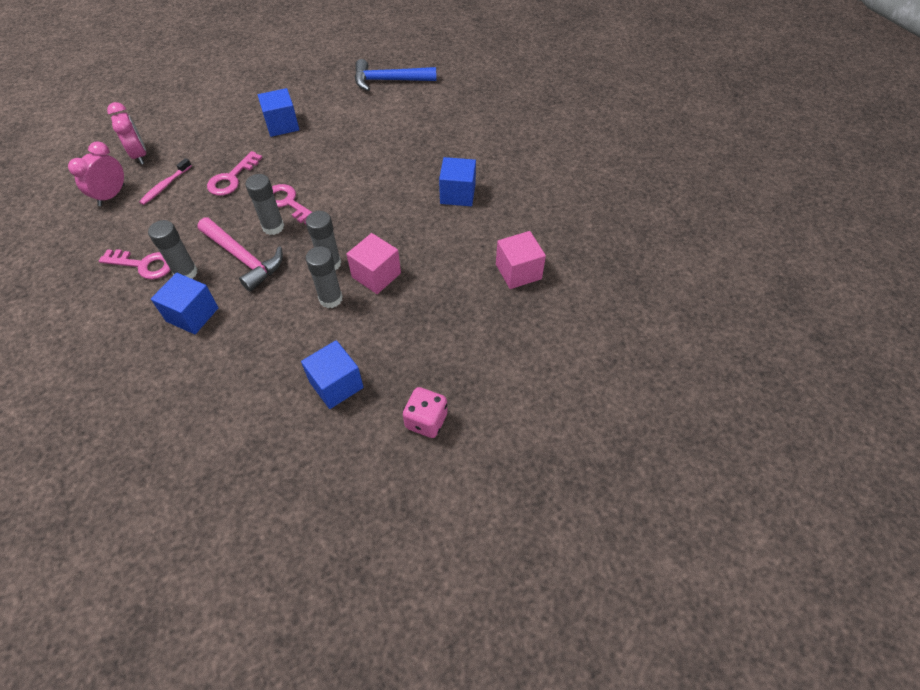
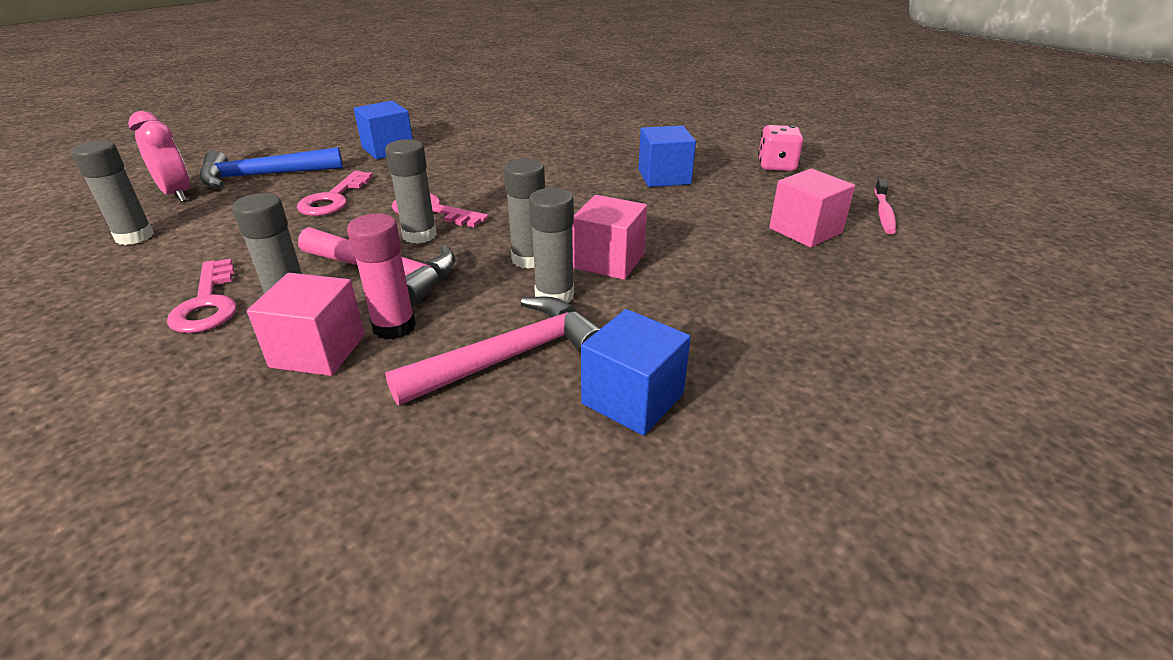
camera: 15 degrees left, 20 degrees down
pink clock [68,142,125,206] -> grey glue stick [71,140,154,245]
pink key [99,249,171,279] -> pink key turned 75 degrees clockwise [167,259,237,333]
pink toothbrush [139,158,192,205] -> pink toothbrush moved to [875,179,896,234]
blue cube [151,273,219,334] -> pink cube [247,273,365,376]
blue hammer [355,59,436,91] -> blue hammer moved to [200,147,343,187]
pink dice [403,387,447,438] -> pink dice moved to [758,125,803,171]
none -> pink glue stick [347,214,416,340]
none -> pink hammer [385,296,601,405]

